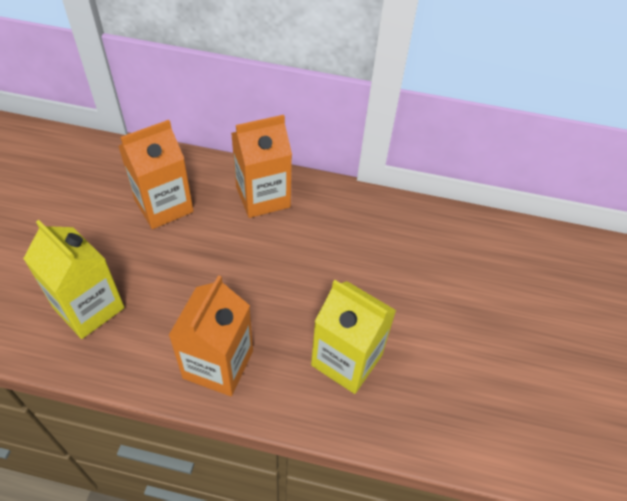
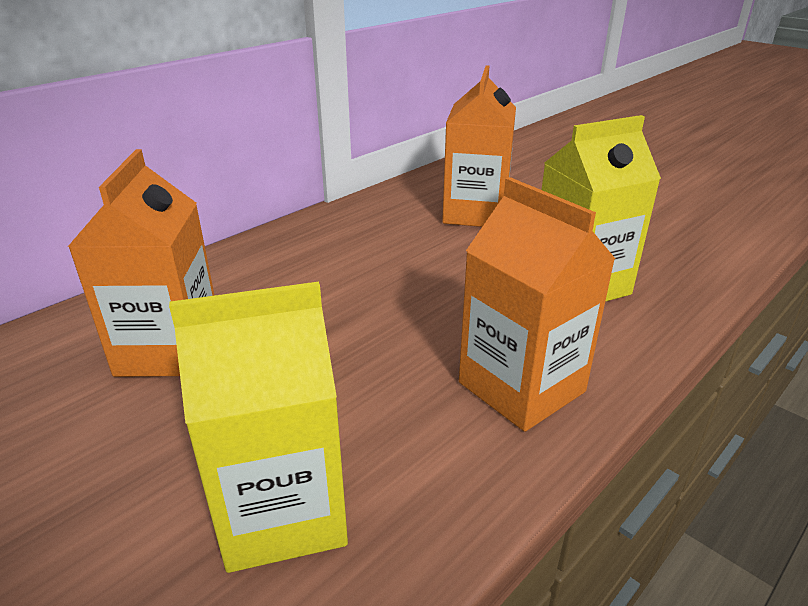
camera: 55 degrees left, 20 degrees down
orange carton [231,115,292,218] -> orange carton moved to [442,66,516,227]

